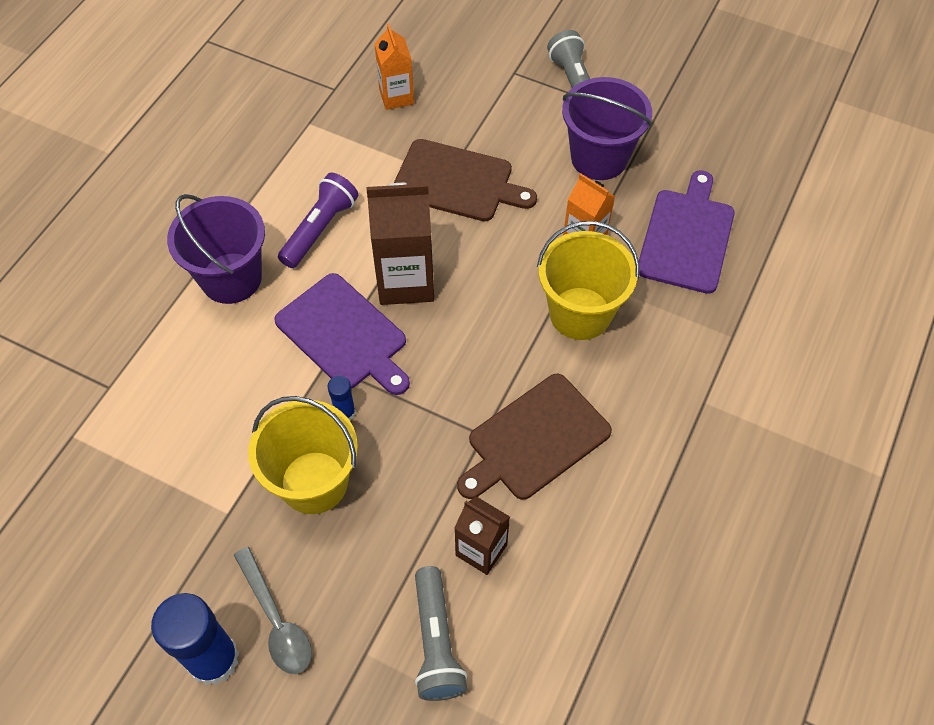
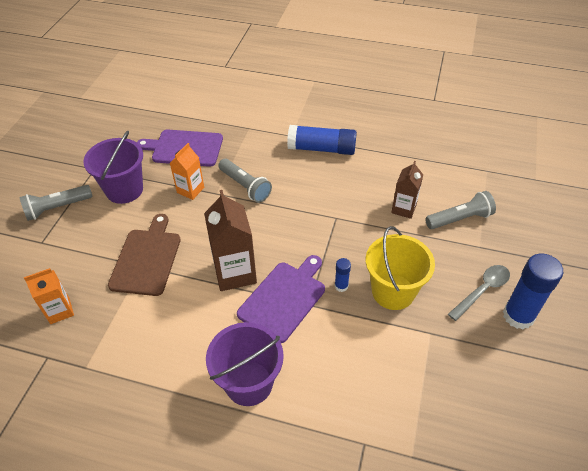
camera: 100 degrees left, 10 degrees down
purple flashlight [278,173,358,268] -> none
brown cutting board [457,374,612,500] -> none
yellow bucket [537,221,640,340] -> grey flashlight [218,159,272,203]
none -> blue glue stick [287,125,357,155]

